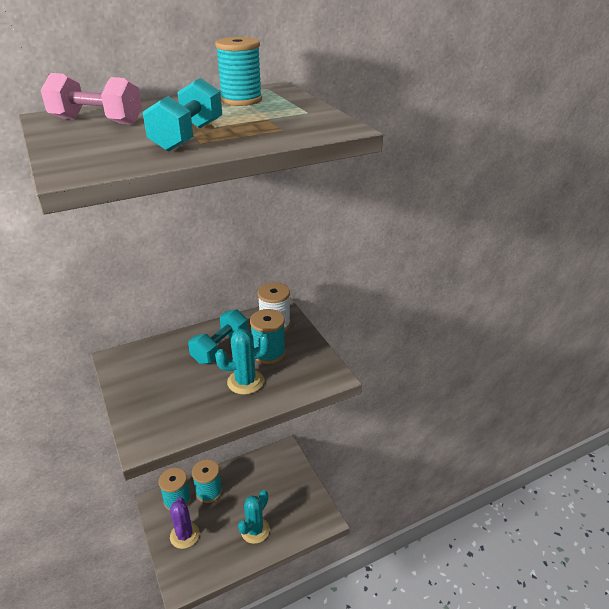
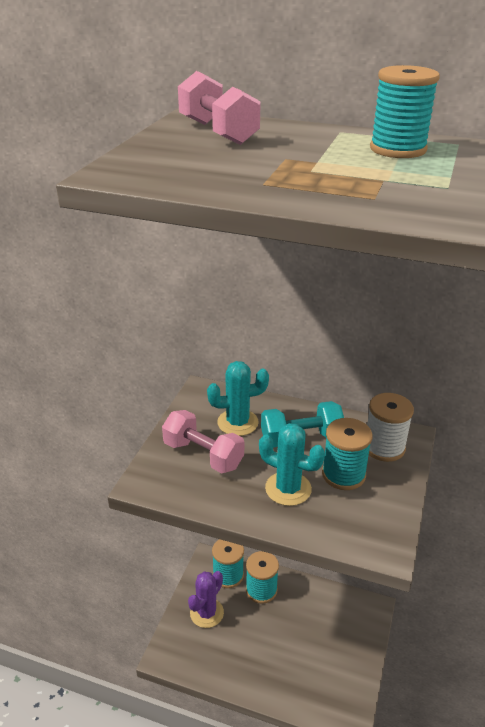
camera: 45 degrees right, 0 degrees up
turquoise dumbbell [143,78,222,152] -> none
turquoise cactus [238,490,270,544] -> turquoise cactus moved to [207,361,269,436]
none -> pink dumbbell [162,410,244,473]

